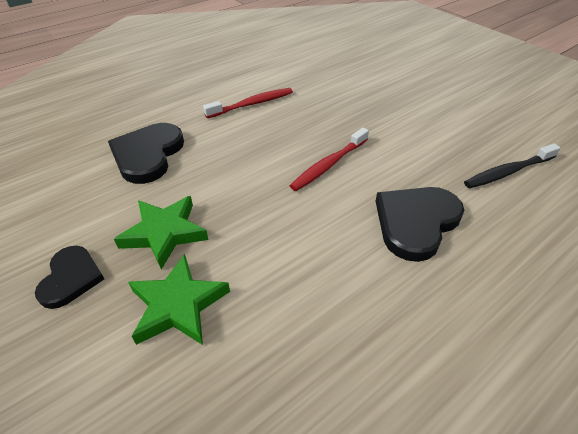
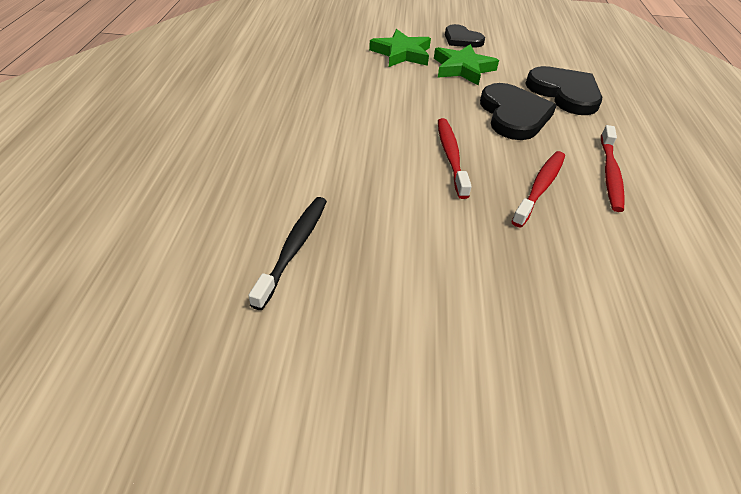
camera: 130 degrees right, 0 degrees up
black heart [375,187,464,262] -> black heart moved to [480,83,557,140]
none -> red toothbrush [511,151,565,227]

